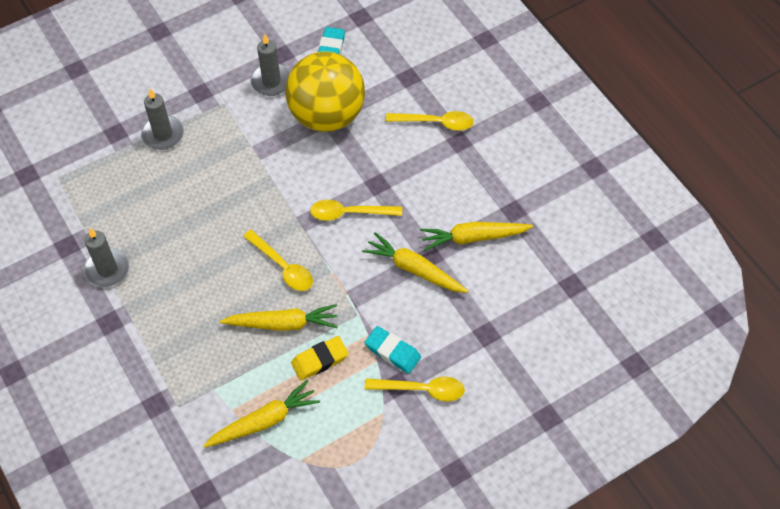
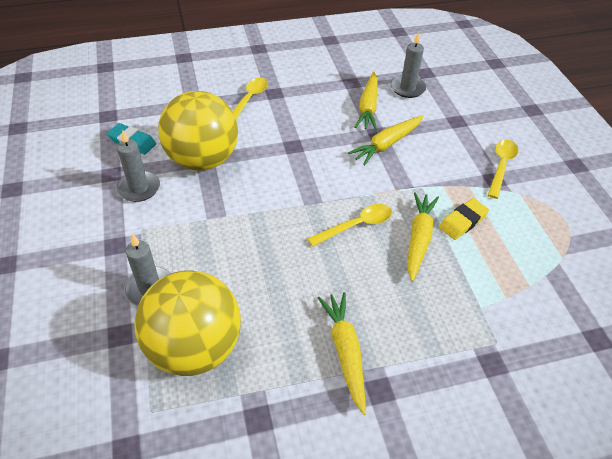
camera: 75 degrees left, 10 degrees down
grey candle [84,228,130,287] -> grey candle moved to [391,32,426,98]
yellow carrot [203,380,320,448] -> yellow carrot moved to [317,292,366,415]
yellow eraser [291,336,348,380] -> yellow eraser turned 60 degrees clockwise [439,198,489,240]
yellow spoon [310,200,402,221] -> none
turquoise eraser [365,326,421,374] -> none
none -> yellow ball [134,270,241,376]

